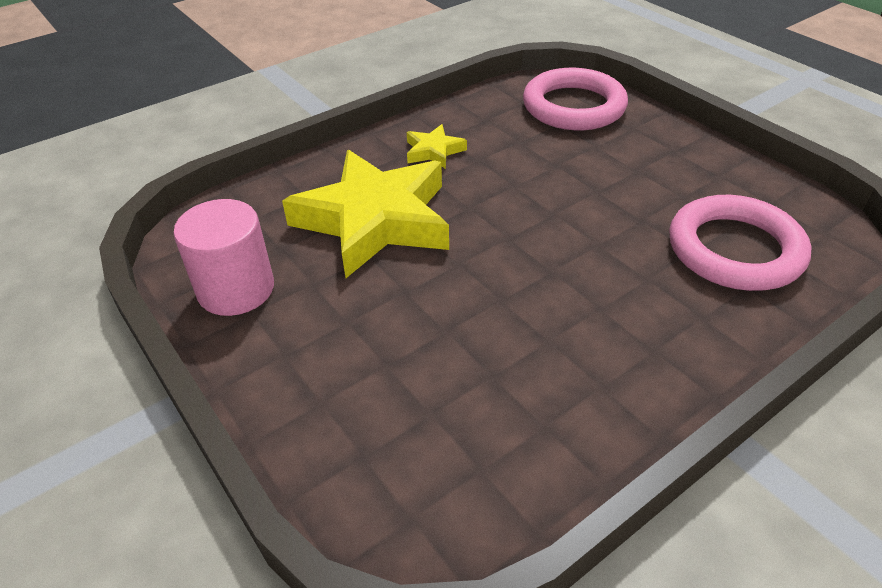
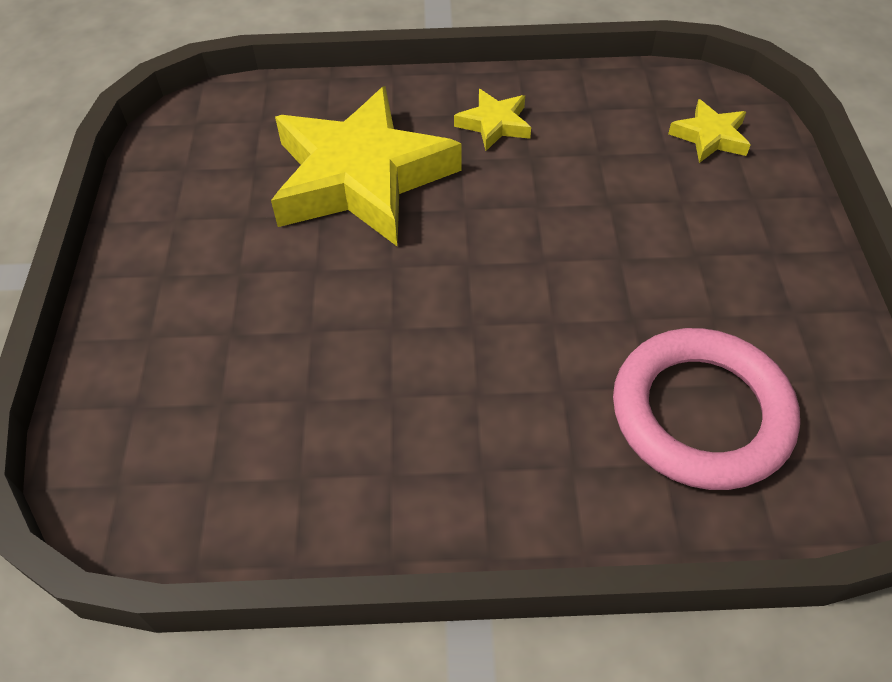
camera: 35 degrees right, 10 degrees up
pink cylinder [173,199,274,316] -> none
pink ring [523,68,628,130] -> yellow star [668,99,751,163]

